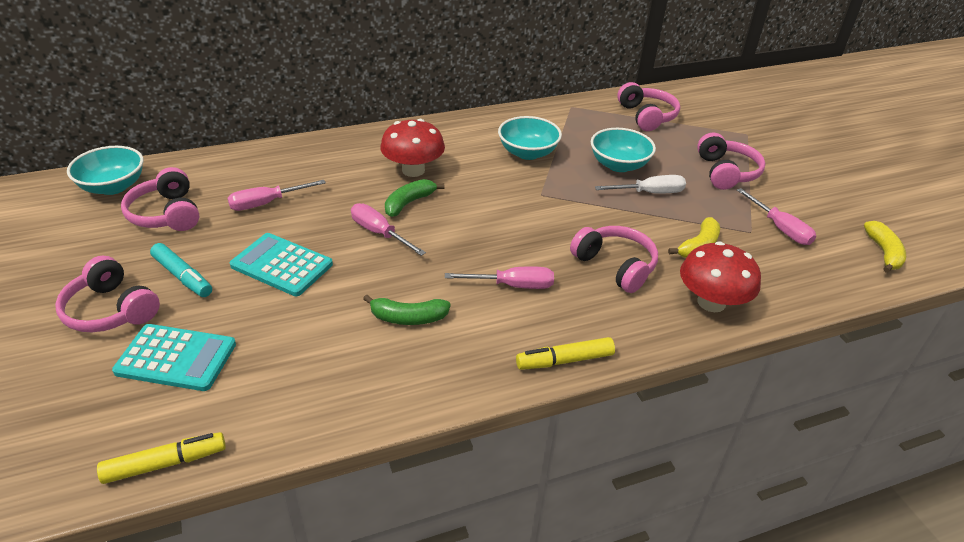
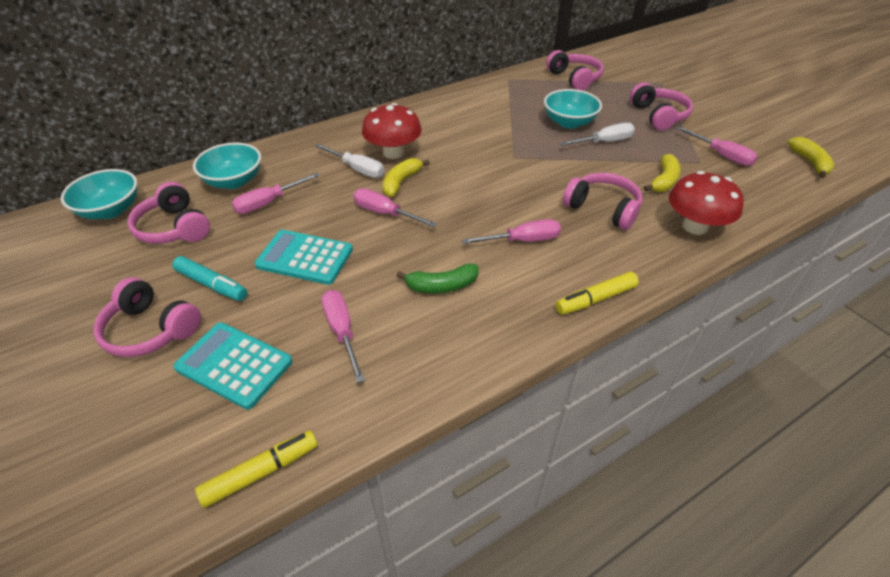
camera: 10 degrees left, 5 degrees up
turquoise calculator [112,324,236,391] -> turquoise calculator turned 150 degrees counterclockwise [173,322,293,409]
green banana [385,179,445,217] -> yellow banana [382,158,430,197]
turquoise bowl [498,116,562,160] -> turquoise bowl moved to [193,143,261,189]
none -> white screwdriver [315,144,384,178]
none -> pink screwdriver [322,290,365,383]

